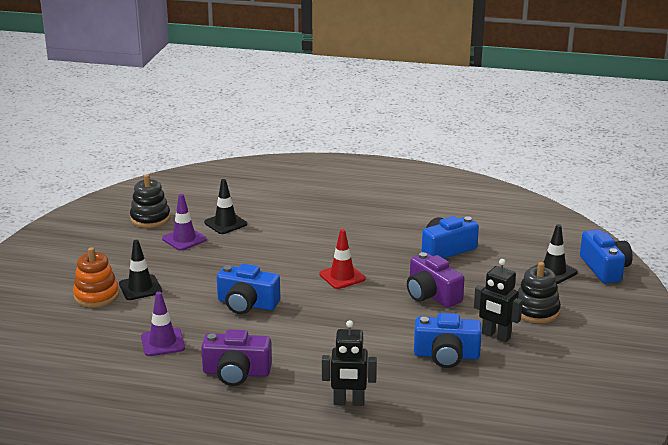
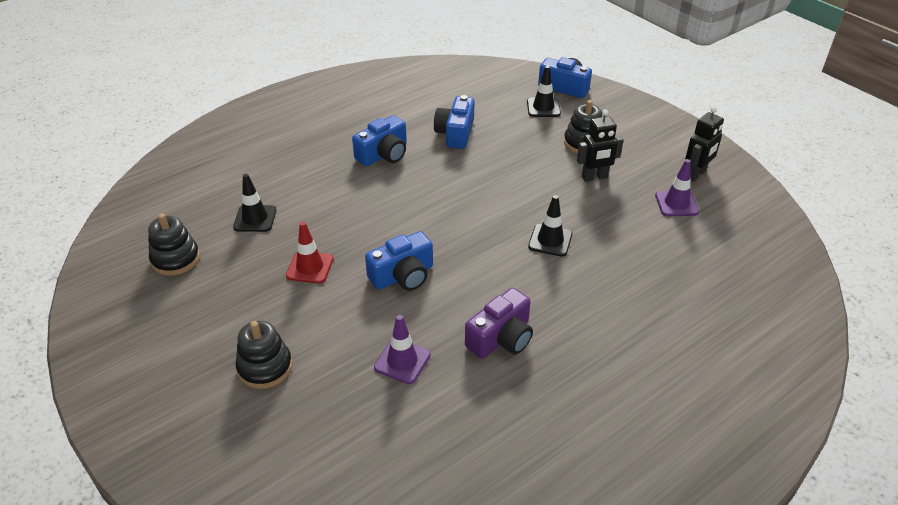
camera: 50 degrees left, 15 degrees up
orange stacking toy [73,247,119,307] -> black stacking toy [235,321,292,389]
black traffic cone [119,240,162,300] -> black traffic cone moved to [528,195,572,257]
purple traffic cone [162,194,207,251] -> purple traffic cone moved to [655,159,699,216]
red traffic cone [319,229,366,289] -> red traffic cone moved to [286,222,334,284]
black robot [322,320,377,406] -> black robot moved to [685,107,724,182]
purple camera [407,252,465,308] -> none
blue camera [414,313,482,368] -> blue camera moved to [352,115,407,166]

